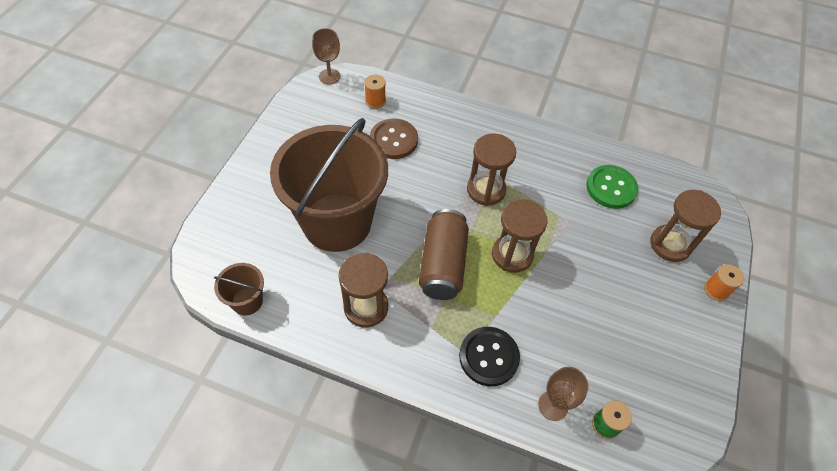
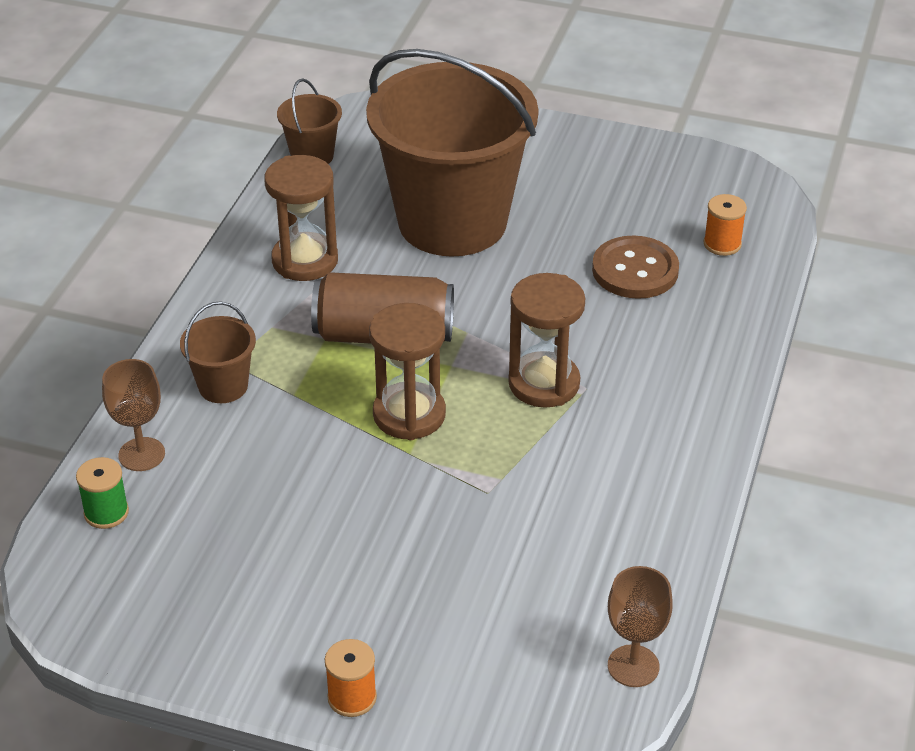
camera: 90 degrees right, 15 degrees down
brown goblet [312,28,341,84] -> brown goblet moved to [608,566,673,687]
black button [459,327,520,386] -> brown bucket [180,301,256,403]
green button [586,165,638,209] -> none
brown hourglass [651,190,721,262] -> none

